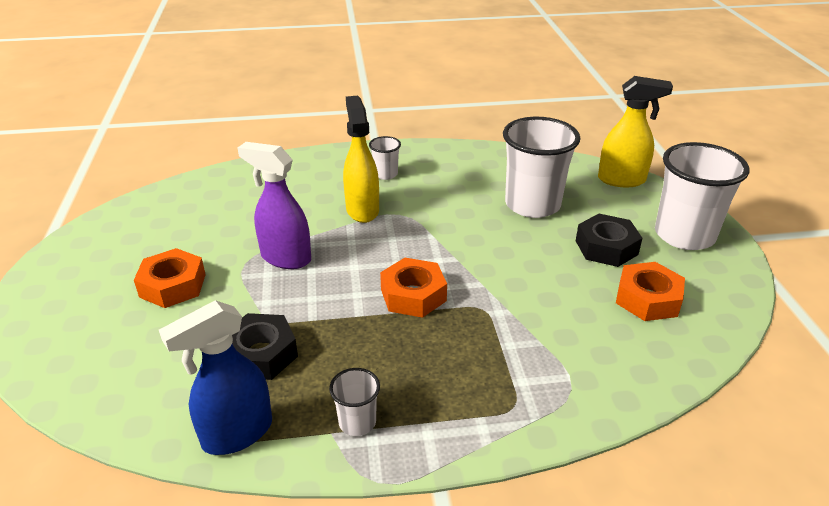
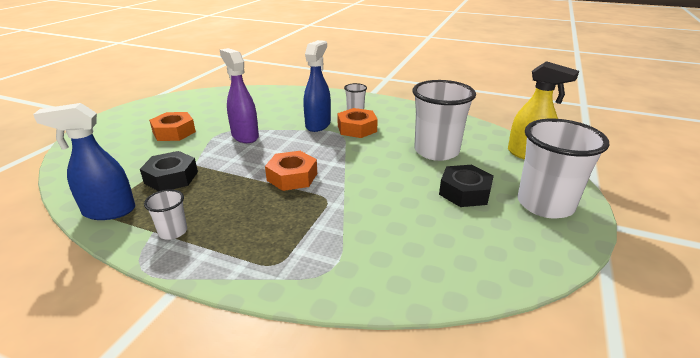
camera: 30 degrees right, 5 degrees down
yellow spray bottle [343,96,379,223] -> blue spray bottle [303,40,331,132]
orange nut [616,262,685,321] -> orange nut moved to [337,108,378,138]

